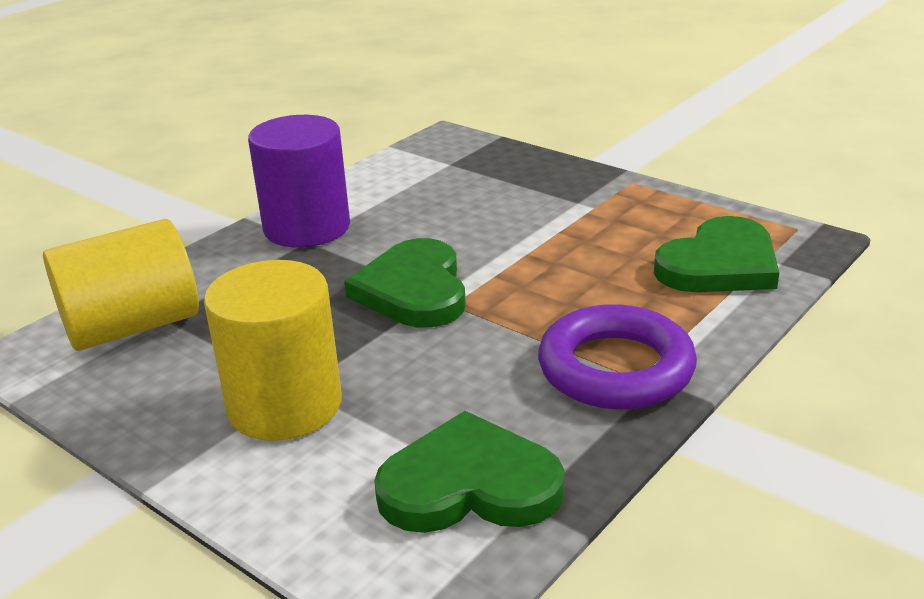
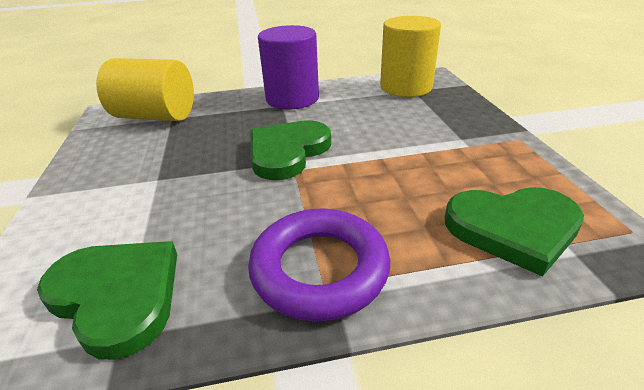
camera: 40 degrees right, 5 degrees up
yellow cylinder [204,260,342,441] -> yellow cylinder moved to [380,16,441,97]

